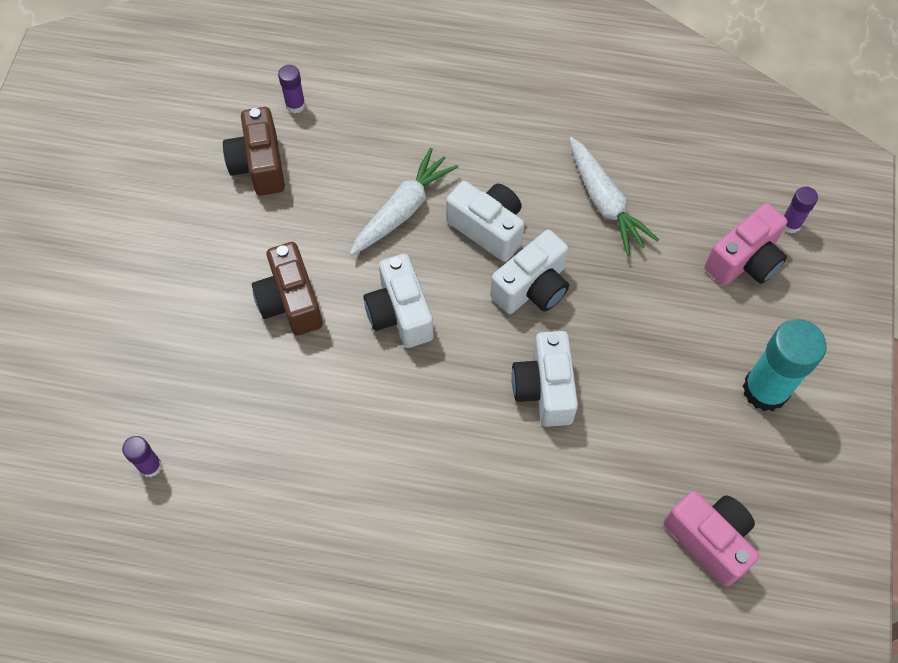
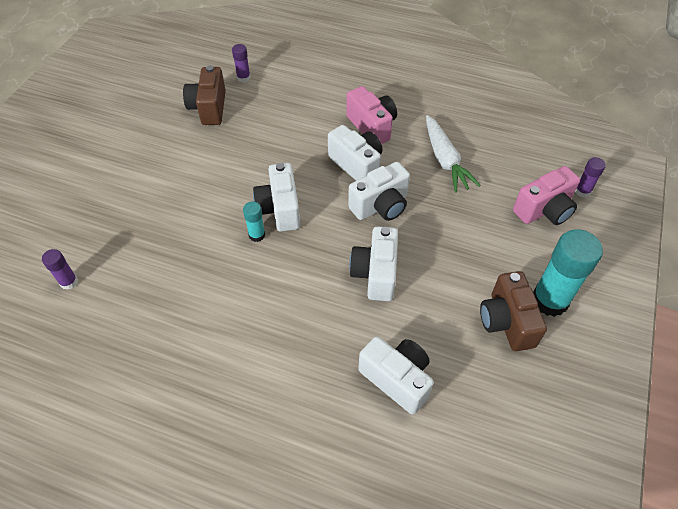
camera: 10 degrees right, 10 degrees down
brown camera [252,242,323,336] -> brown camera moved to [480,271,547,351]
white carrot [350,148,458,255] -> none
pink camera [664,491,759,587] -> pink camera moved to [346,86,397,144]
none -> turquoise glue stick [243,202,265,242]
none -> white camera [358,336,434,415]

